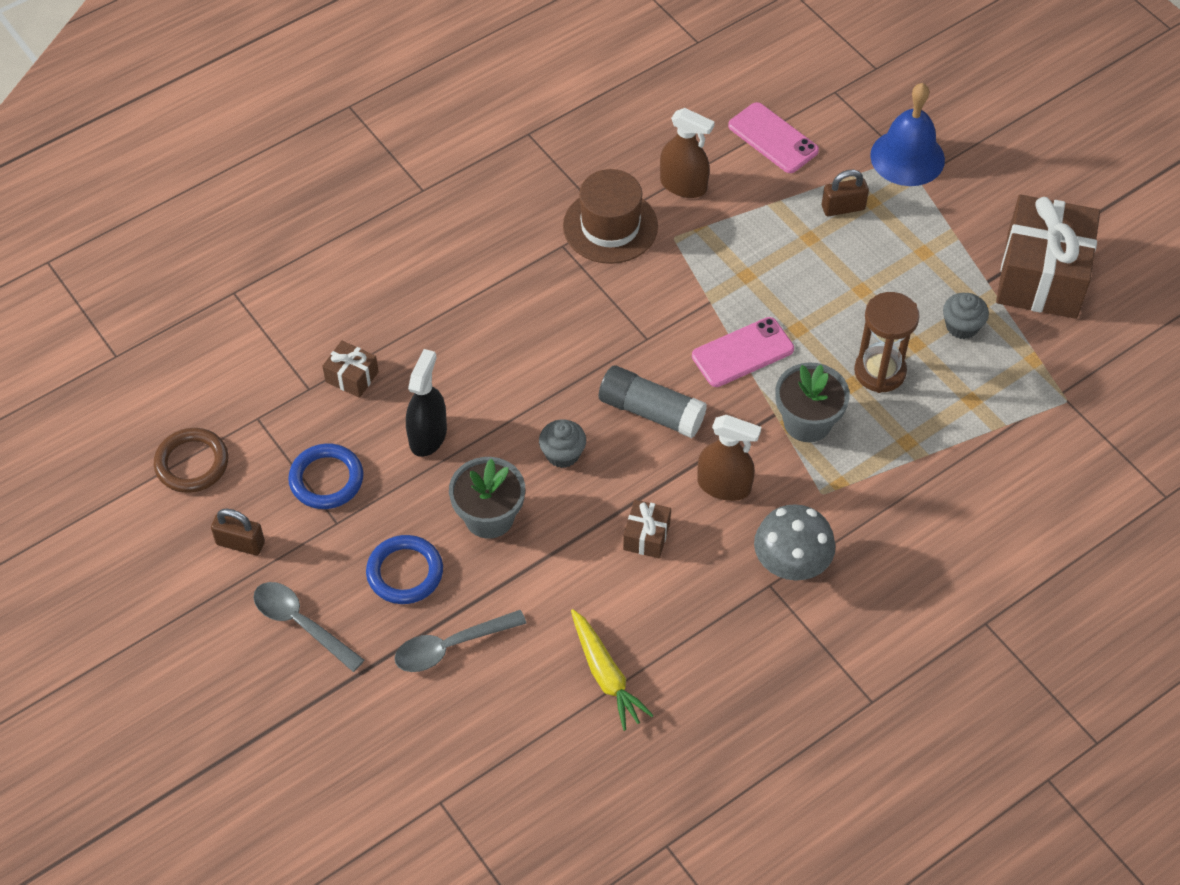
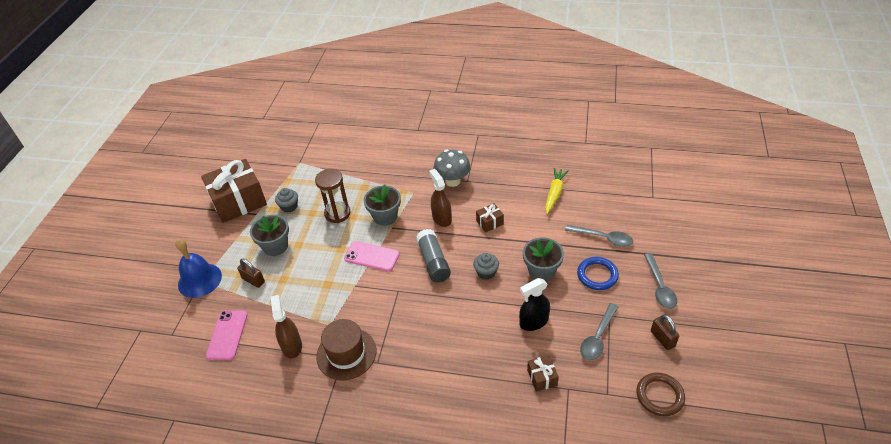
camera: 130 degrees left, 10 degrees down
blue ring [288,444,364,509] -> grey spoon [580,303,619,360]
none -> grey flower pot [250,215,289,256]

